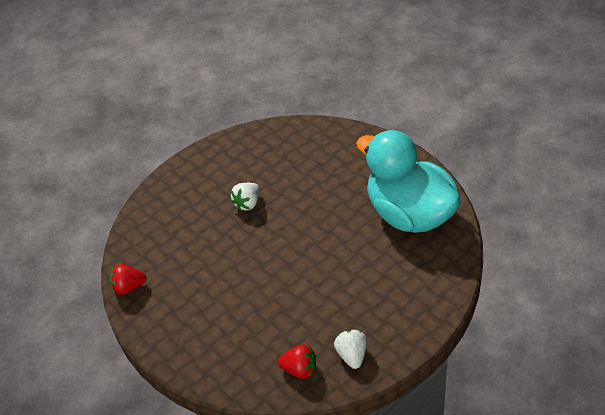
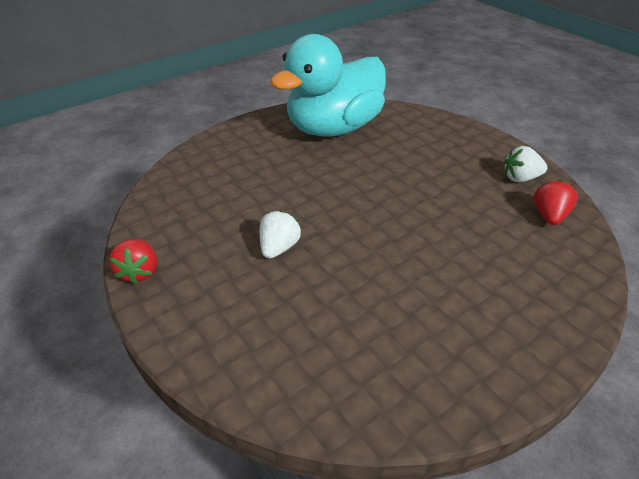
camera: 90 degrees left, 5 degrees down
red strawberry [110,264,147,295] -> red strawberry moved to [109,239,157,284]
white strawberry [231,183,260,211] -> white strawberry turned 105 degrees counterclockwise [260,211,301,259]

